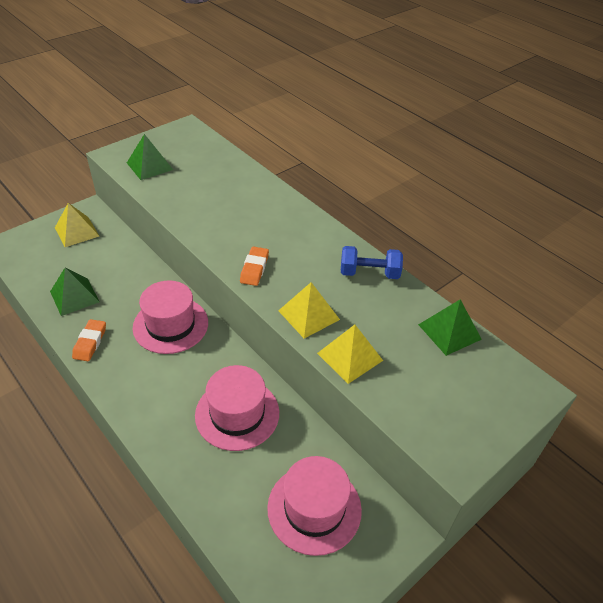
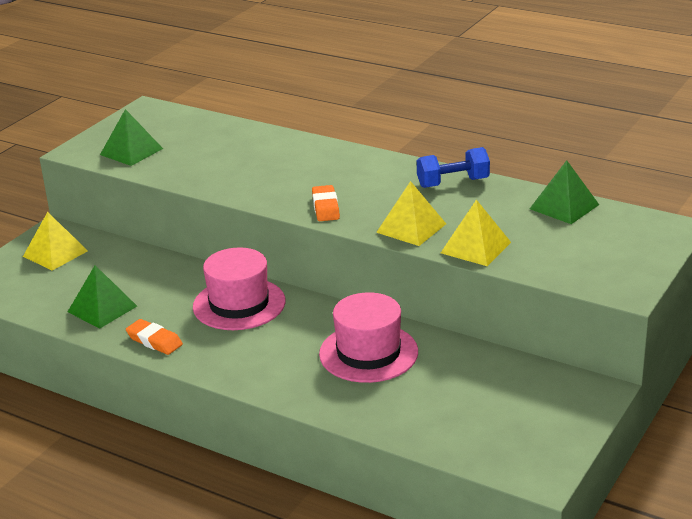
camera: 15 degrees left, 15 degrees down
orange eraser [72,319,106,361] -> orange eraser turned 45 degrees counterclockwise [126,319,183,355]
pink hat [267,456,362,556] -> none

